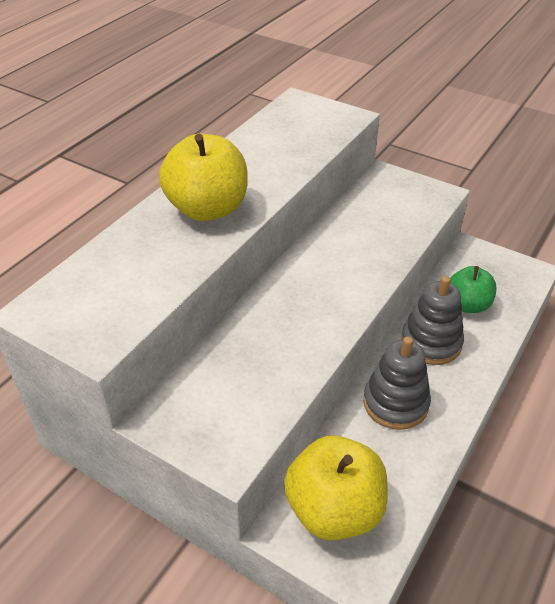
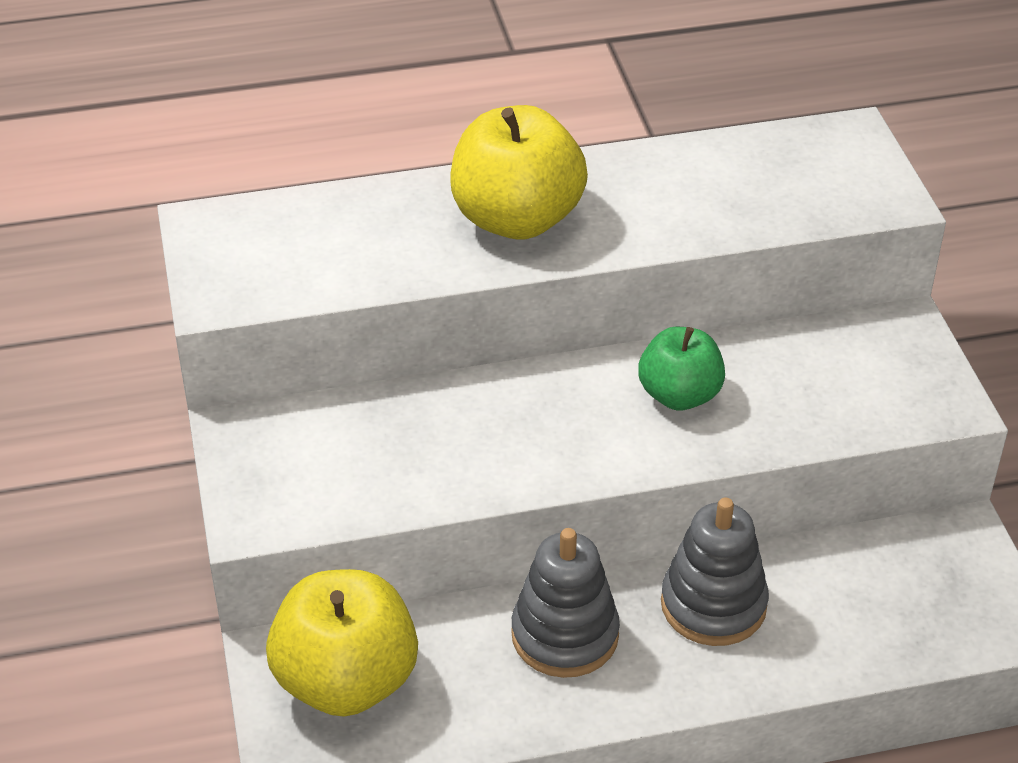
camera: 45 degrees right, 0 degrees up
green apple [450,266,496,313] -> green apple moved to [638,327,725,410]

